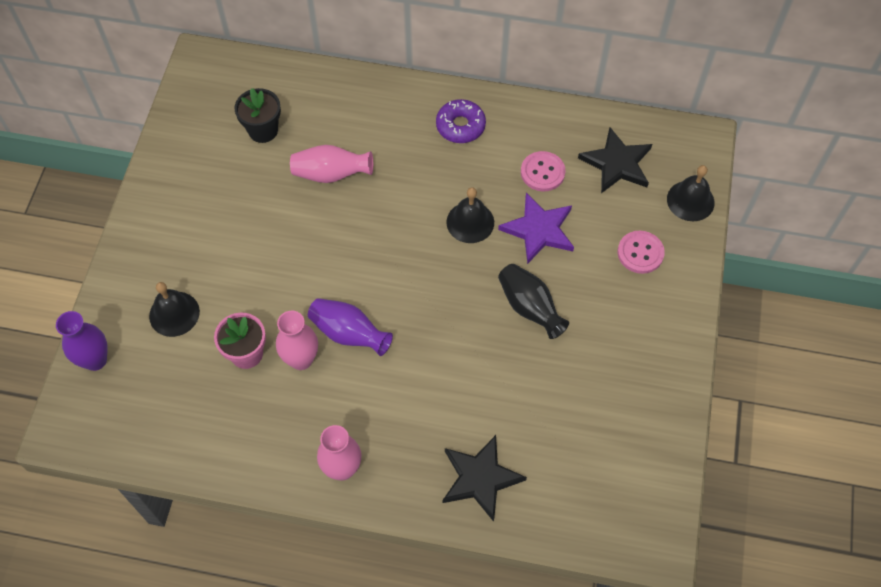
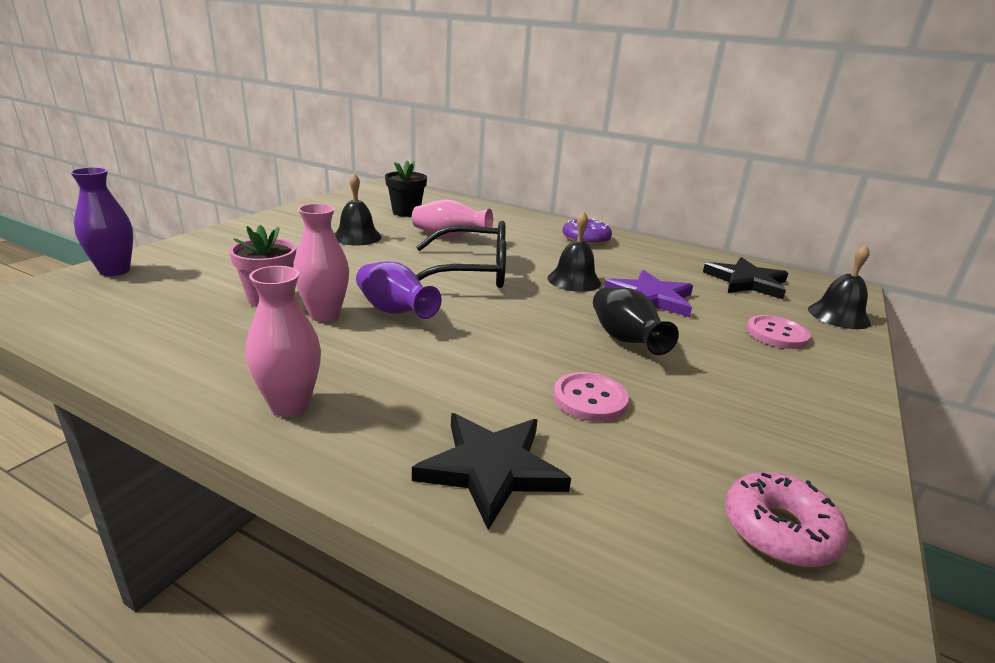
camera: 15 degrees right, 35 degrees down
black bell [149,282,200,337] -> black bell moved to [335,173,382,245]
pink button [521,151,566,191] -> pink button moved to [553,372,629,422]
none -> black glasses [416,221,506,288]
none -> pink donut [725,472,849,567]

